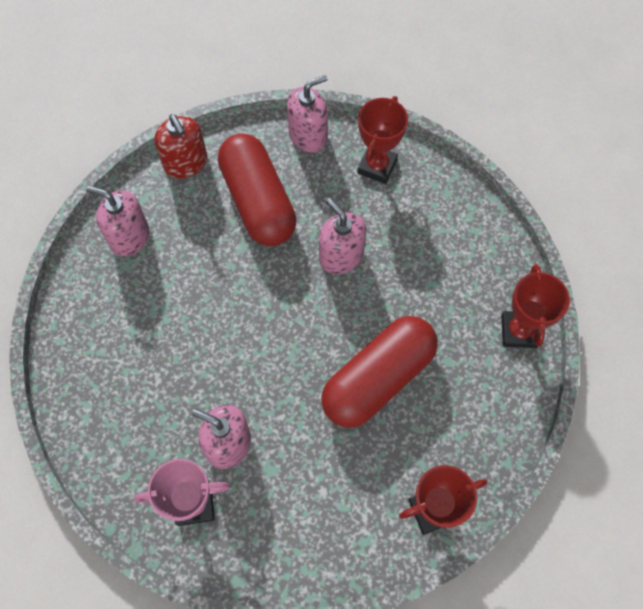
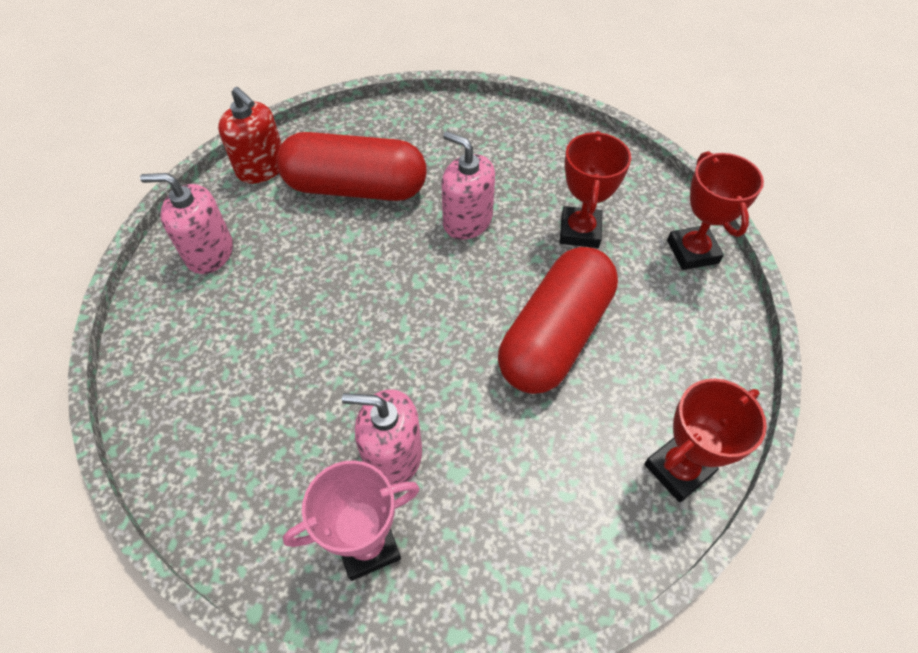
camera: 15 degrees left, 10 degrees down
red capsule [218,133,297,246] -> red capsule turned 45 degrees counterclockwise [276,132,426,201]
pink soap dispenser [287,75,328,153] -> none
red trophy [357,96,408,184] -> red trophy moved to [560,131,631,248]

